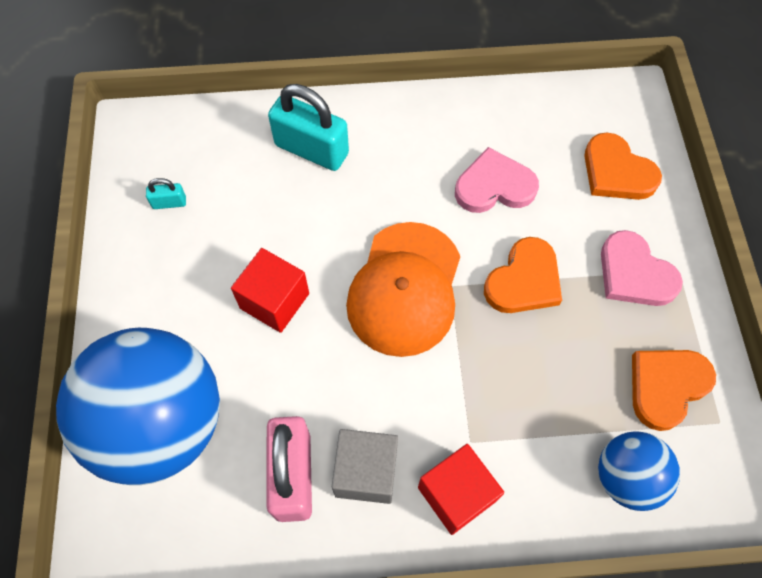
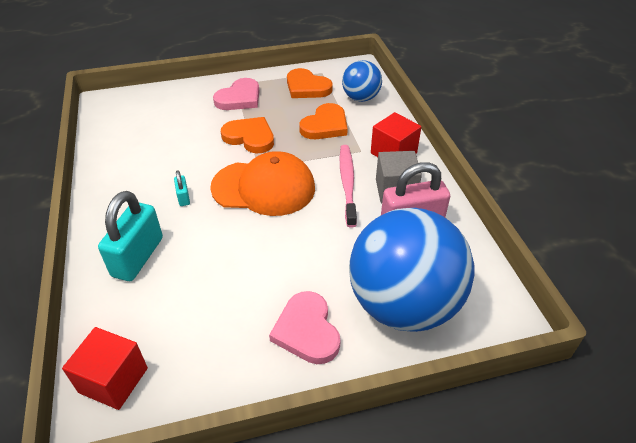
camera: 100 degrees left, 20 degrees down
turquoise padlock [146,178,186,209] -> turquoise padlock moved to [174,171,190,206]
red cube [231,248,309,333] -> red cube moved to [62,327,148,410]
pink heart [455,147,539,213] -> pink heart moved to [269,291,340,364]
orange heart [584,132,662,200] -> orange heart moved to [299,103,348,139]
none -> pink toothbrush [340,145,357,228]

